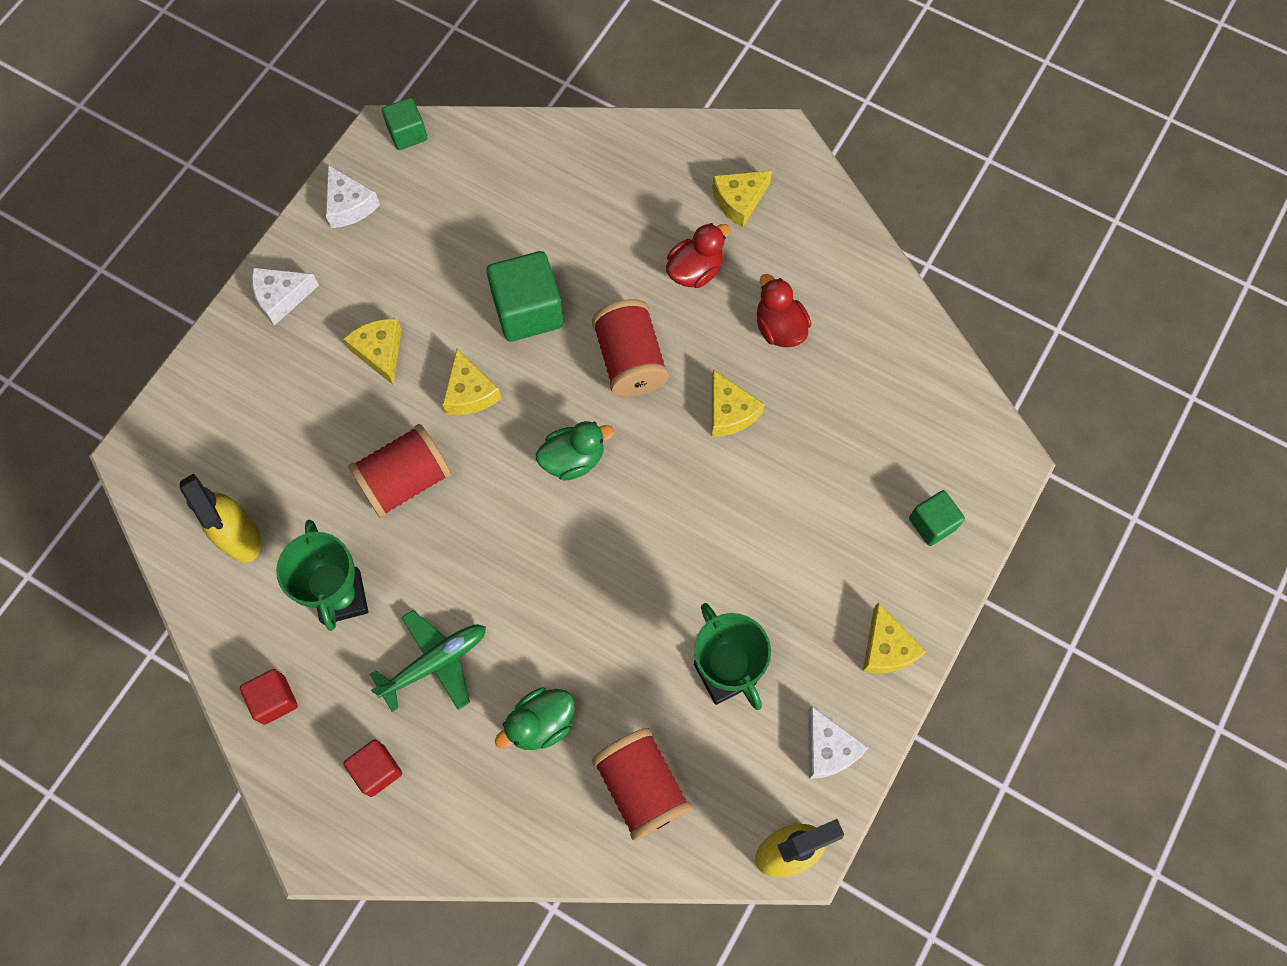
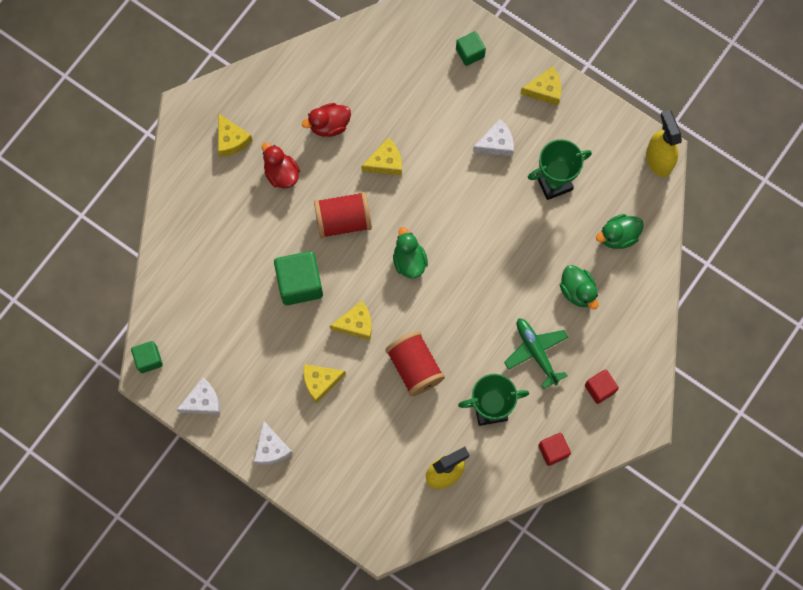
camera: 85 degrees left, 5 degrees up
red spool [592,728,692,841] -> green duck [596,214,644,249]
white cheese [808,705,869,779] -> white cheese moved to [473,119,514,157]

